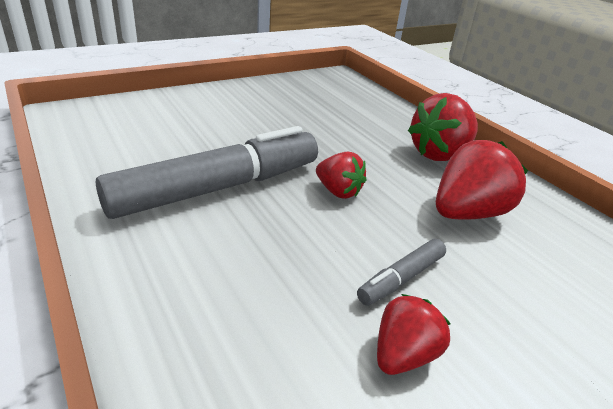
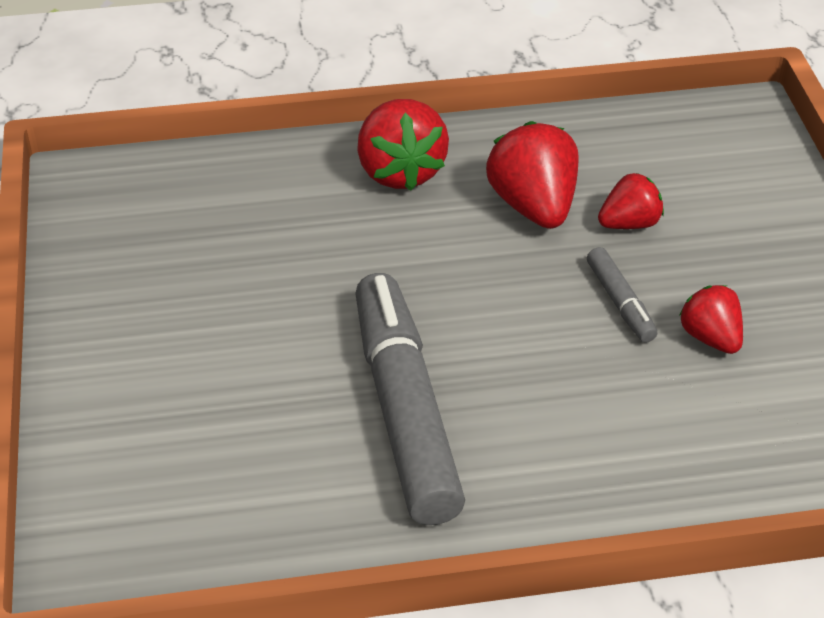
camera: 65 degrees left, 10 degrees up
red strawberry [316,151,366,199] -> red strawberry moved to [598,173,664,229]

